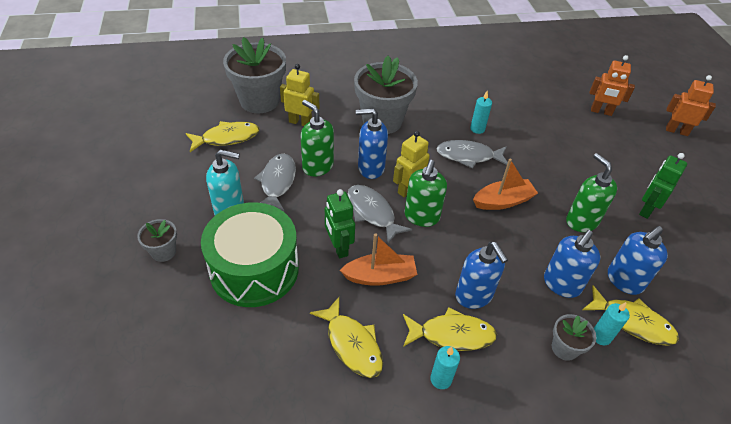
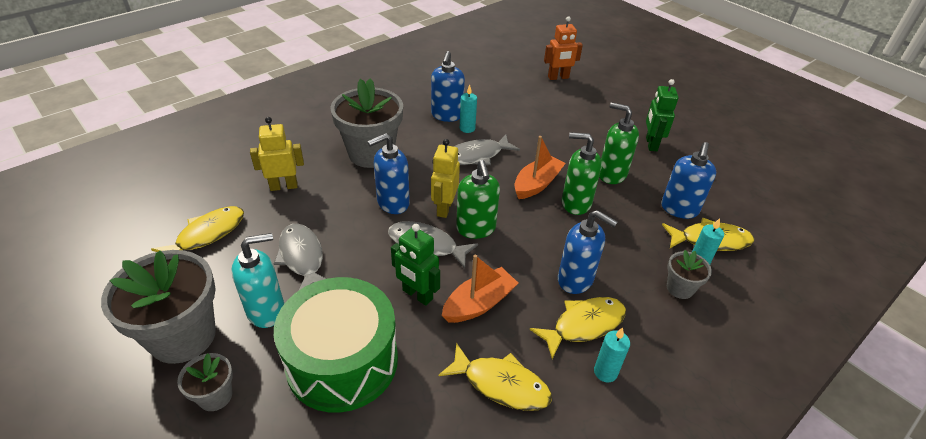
camera: 30 degrees left, 5 degrees down
grey flower pot [223,37,286,113] -> grey flower pot moved to [101,250,216,364]
green soap dispenser [301,100,334,176] -> green soap dispenser moved to [562,132,602,215]
blue soap dispenser [544,230,600,298] -> blue soap dispenser moved to [431,51,465,122]
orange robot [666,75,716,136] -> none

